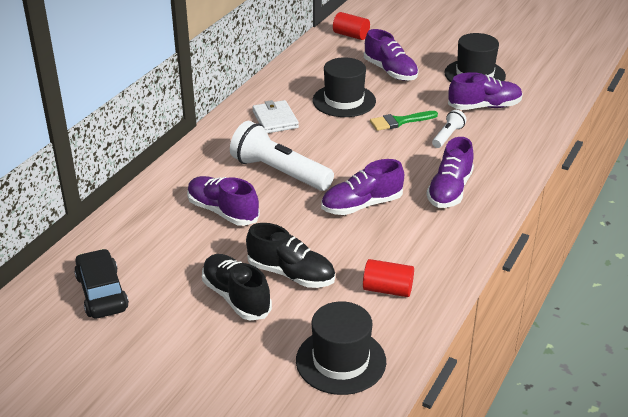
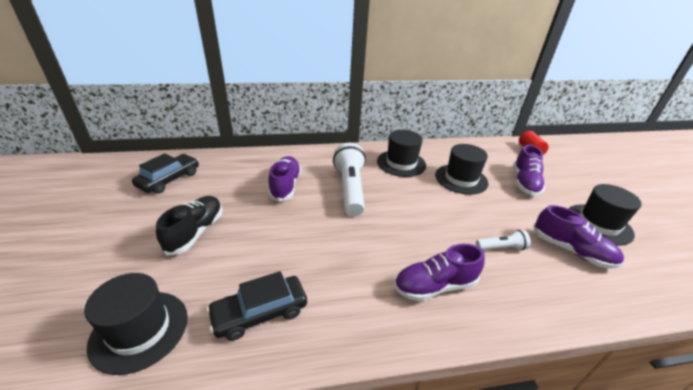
camera: 50 degrees right, 0 degrees up
black shoe [246,223,335,288] -> none
white wallet [252,100,299,133] -> black hat [377,130,426,177]
purple shoe [321,159,404,215] -> none
red cylinder [363,259,414,297] -> black car [207,271,307,341]
green brush [370,111,438,131] -> none

